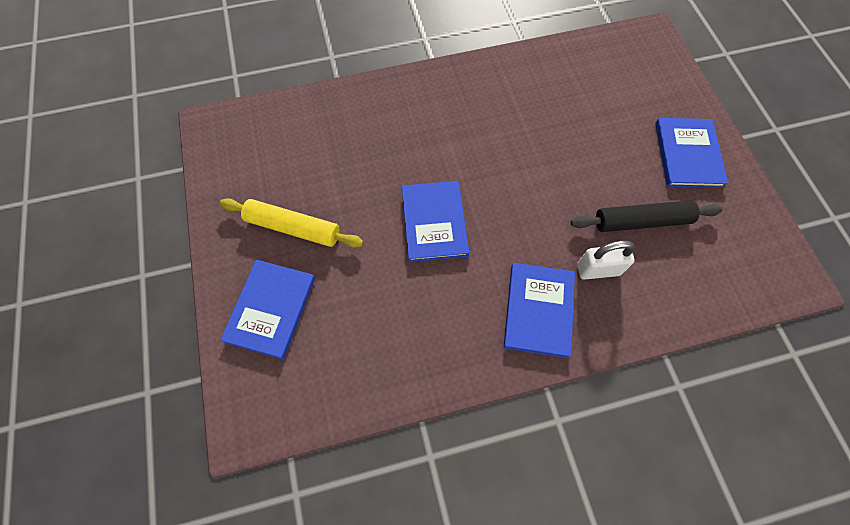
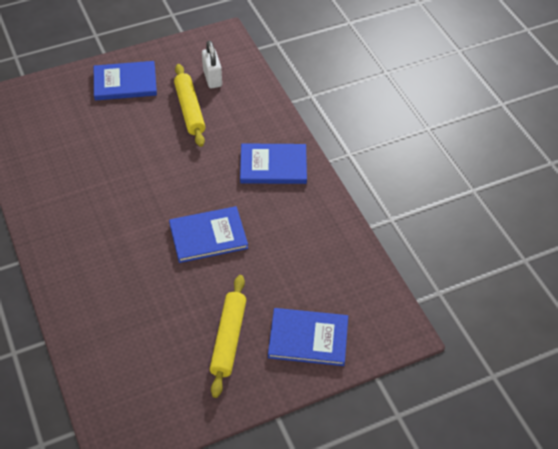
camera: 100 degrees left, 15 degrees down
black rolling pin [571,200,723,232] -> yellow rolling pin [174,64,205,147]
white padlock [577,241,635,280] -> white padlock moved to [202,40,222,88]

